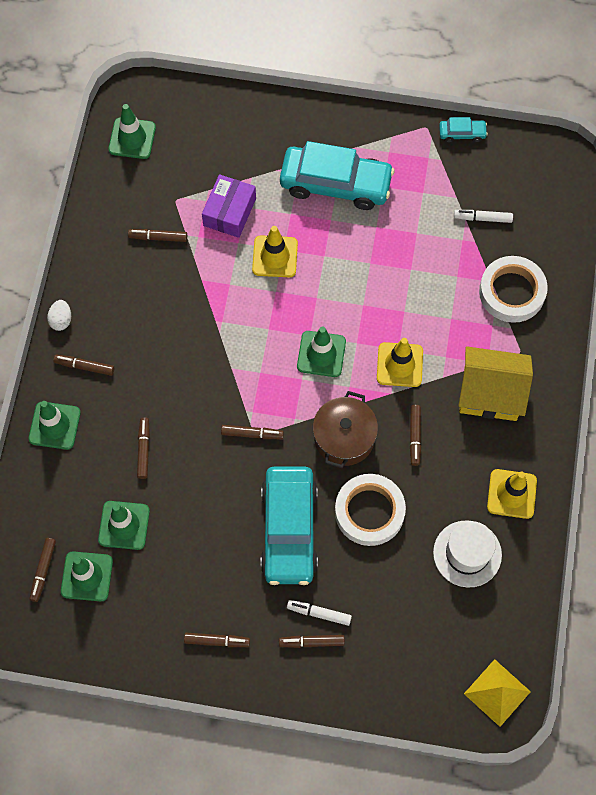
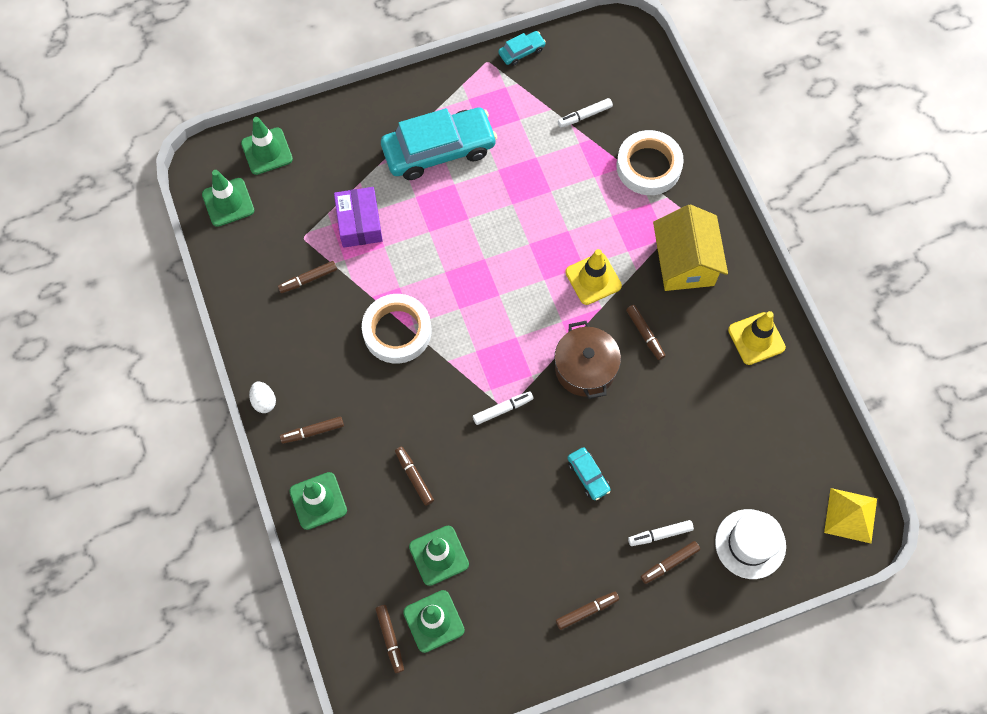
camera: 30 degrees left, 0 degrees up
brown marker [221,425,284,439] -> white marker [473,391,534,425]
yellow traffic cone [252,226,298,277] -> none
turquoise car [260,467,318,585] -> turquoise car [567,447,611,500], size x0.44
green traffic cone [297,327,346,377] -> green traffic cone moved to [241,117,293,175]
white tape [335,474,406,546] -> white tape moved to [362,294,432,364]
white hat [433,520,502,588] -> white hat moved to [715,509,786,579]
yellow house [459,346,533,421] -> yellow house turned 75 degrees counterclockwise [653,204,728,291]

